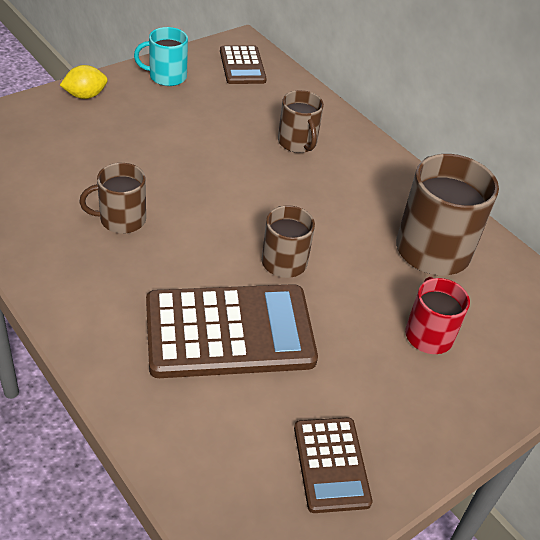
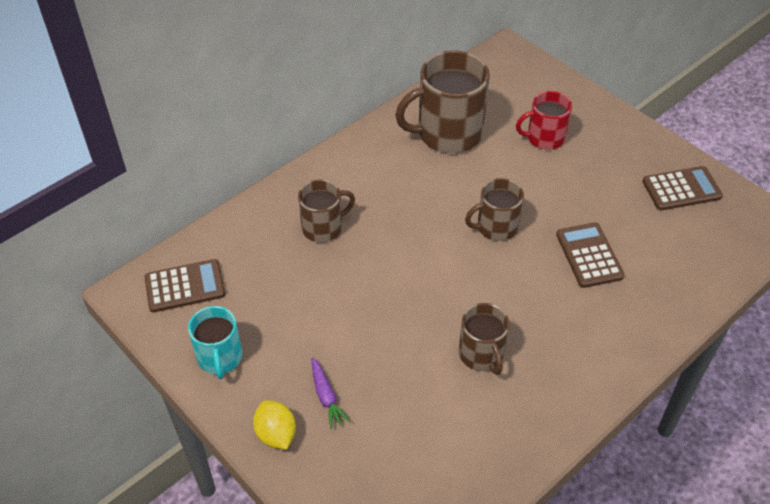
camera: 90 degrees left, 5 degrees up
brown calculator [146,284,318,378] -> brown calculator [556,222,624,288], size x0.54
none -> purple carrot [312,357,350,429]

